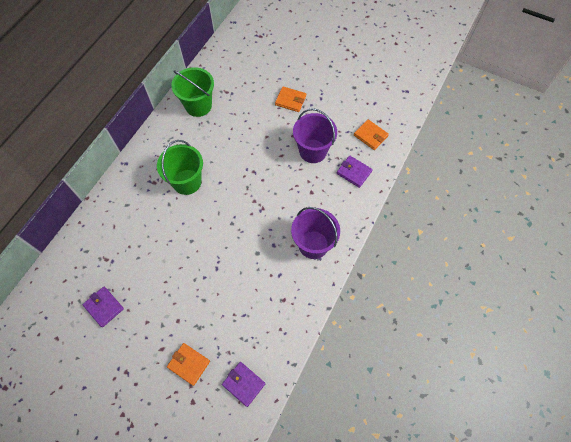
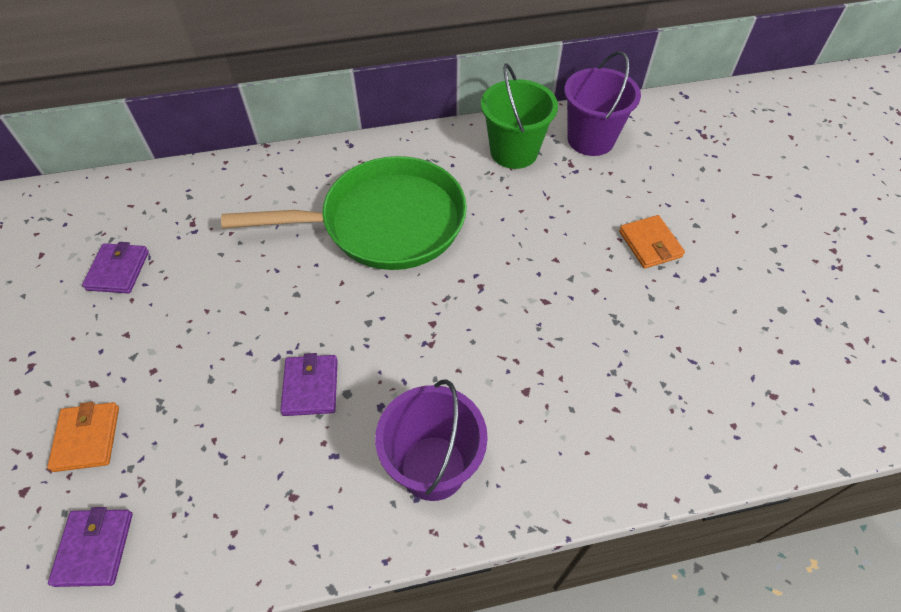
camera: 50 degrees right, 10 degrees down
green bucket [157,140,203,195] -> green pan [221,156,467,270]
purple bucket [293,108,337,163] -> purple bucket moved to [564,51,641,156]
purple wallet [337,156,373,188] -> purple wallet moved to [280,353,338,416]
orange wallet [354,119,389,150] -> none

